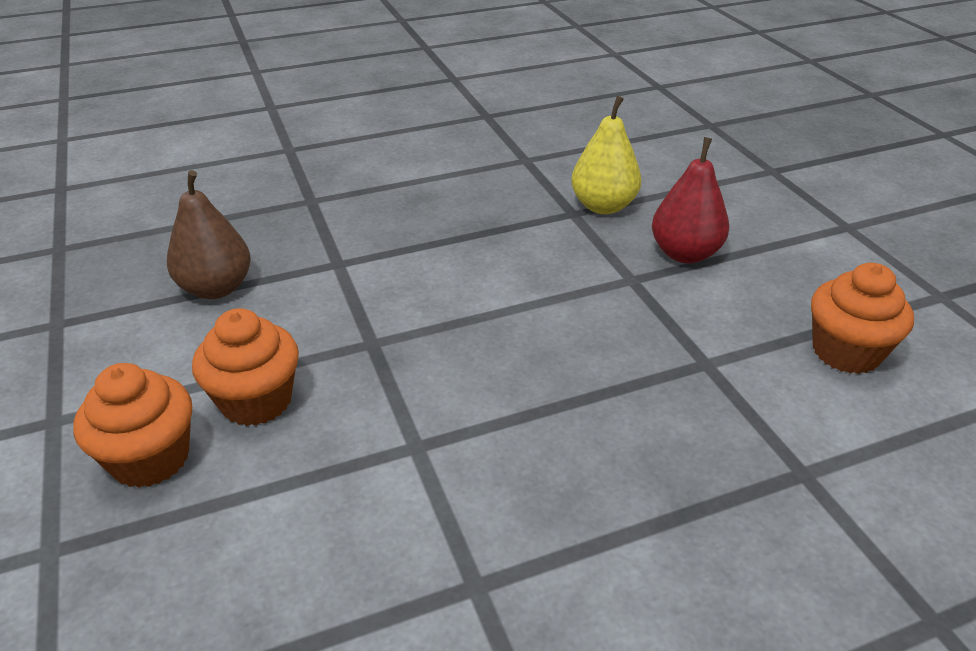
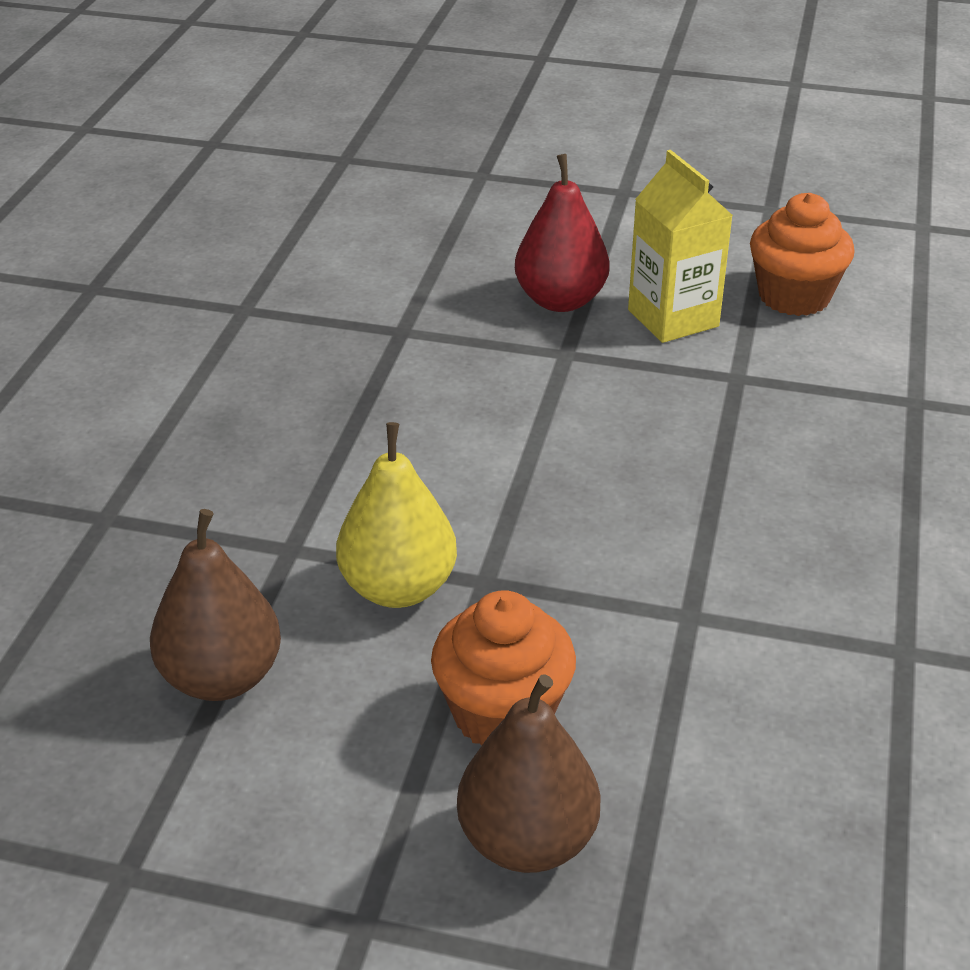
camera: 55 degrees left, 0 degrees up
orange cupcake [73,363,192,488] -> brown pear [457,674,600,873]
yellow pear [571,96,642,214] -> yellow pear moved to [336,422,457,608]
none -> yellow carton [628,150,733,343]

